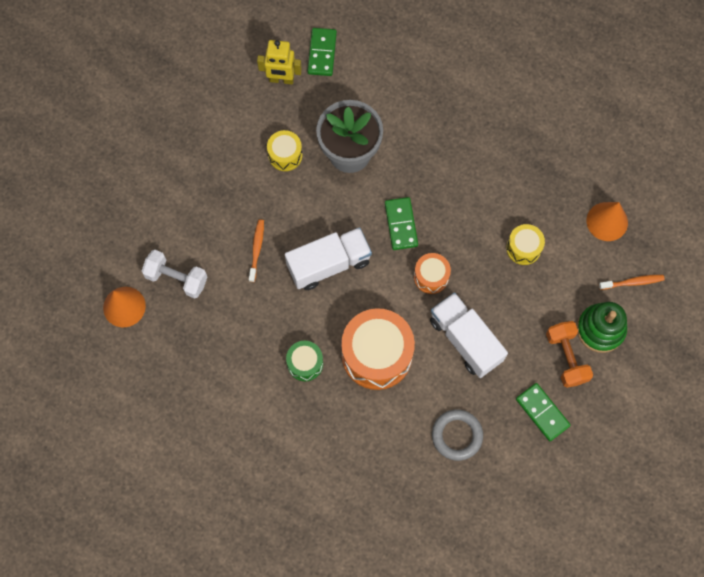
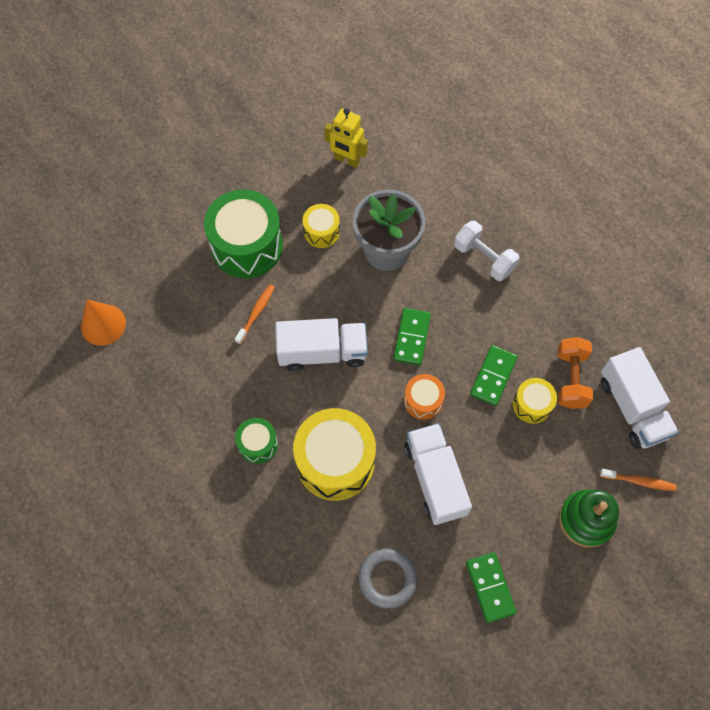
camera: 20 degrees right, 5 degrees down
white dumbbell [142,250,207,299] -> white dumbbell moved to [454,221,519,281]
green domino [308,28,337,76] -> green domino moved to [470,345,518,406]
orange drum [341,308,415,390] -> yellow drum [293,408,376,501]
orange dumbbell [546,321,593,388] -> orange dumbbell moved to [558,337,593,409]
orange cone [587,202,628,241] -> white truck [601,347,679,449]
none -> green drum [204,190,283,278]

